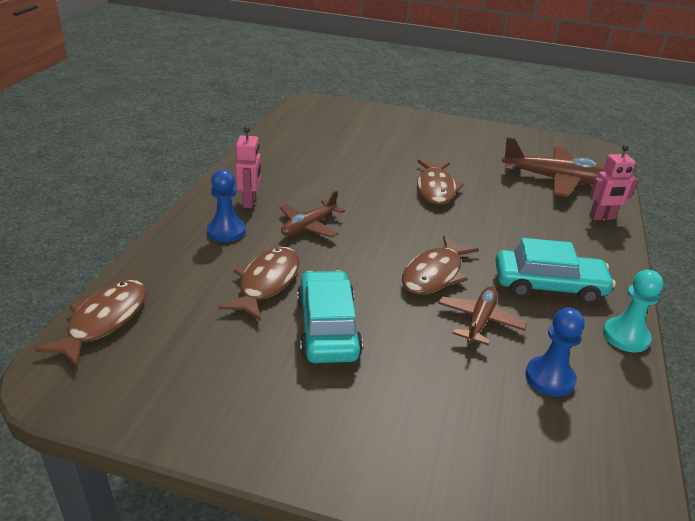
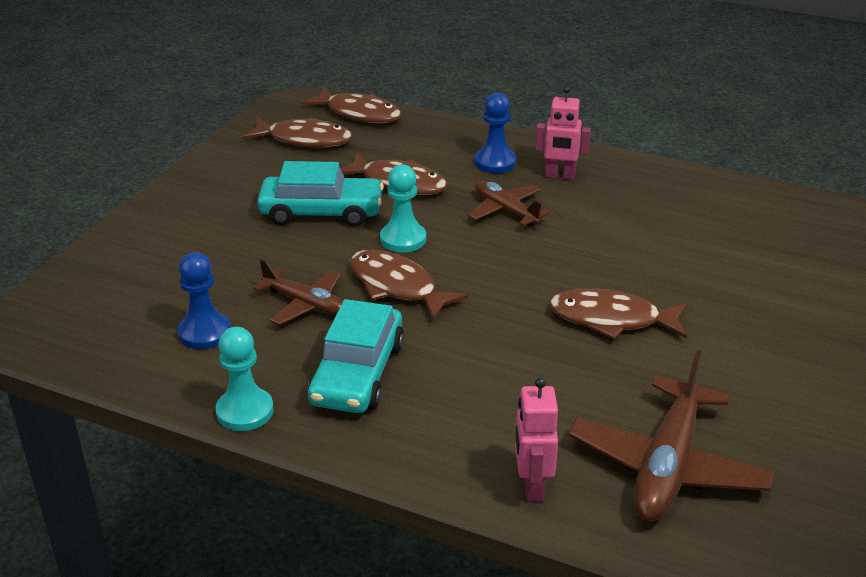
camera: 100 degrees right, 0 degrees up
none -> brown fish [242,117,352,148]
none -> turquoise pawn [380,164,426,252]

